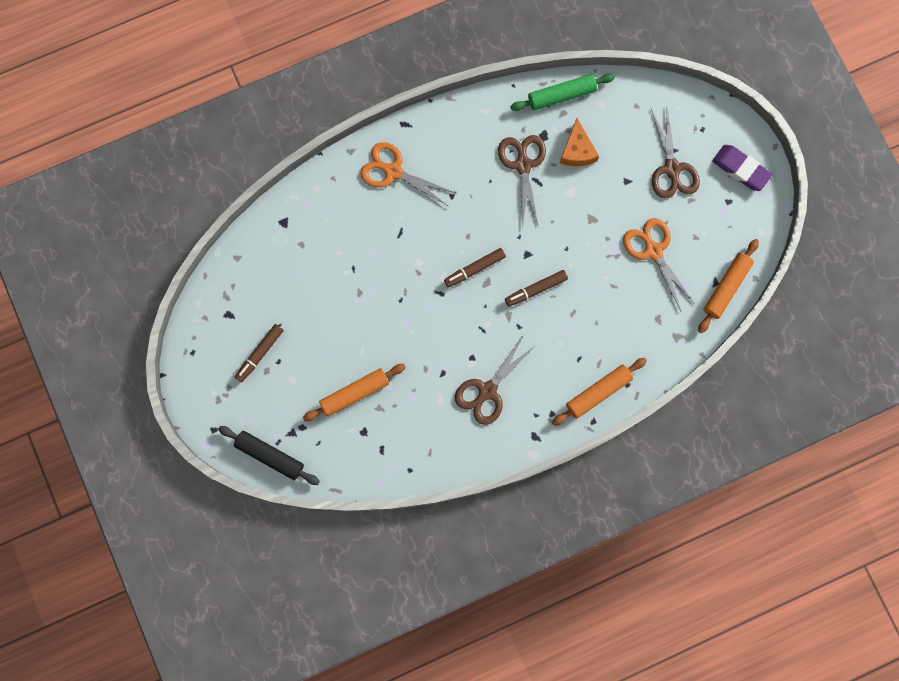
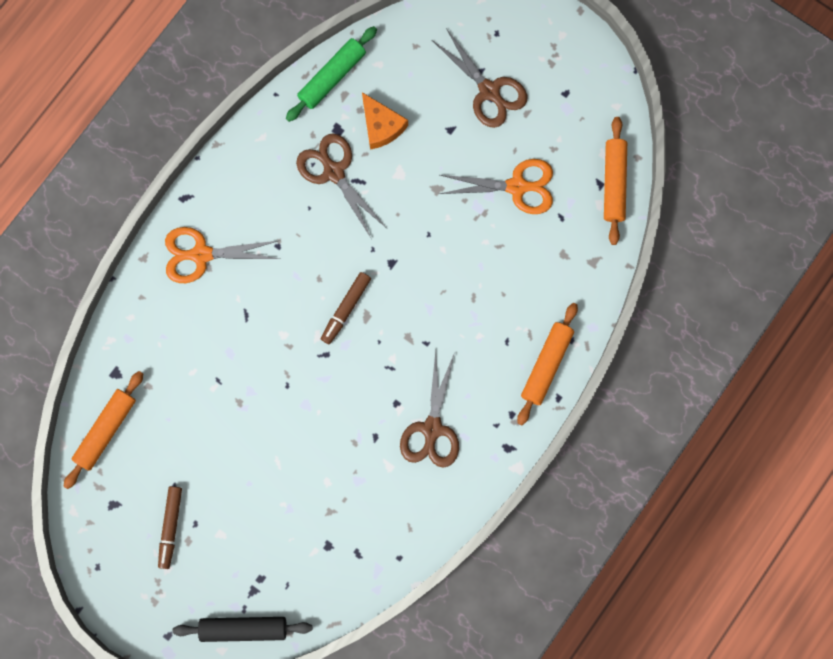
camera: 30 degrees left, 0 degrees up
orange rolling pin [303,364,406,421] -> orange rolling pin moved to [64,371,143,489]
brown marker [505,270,568,307] -> none
orange scissors [623,218,695,311] -> orange scissors turned 150 degrees clockwise [439,159,553,214]
purple eraser [712,145,773,191] -> none

